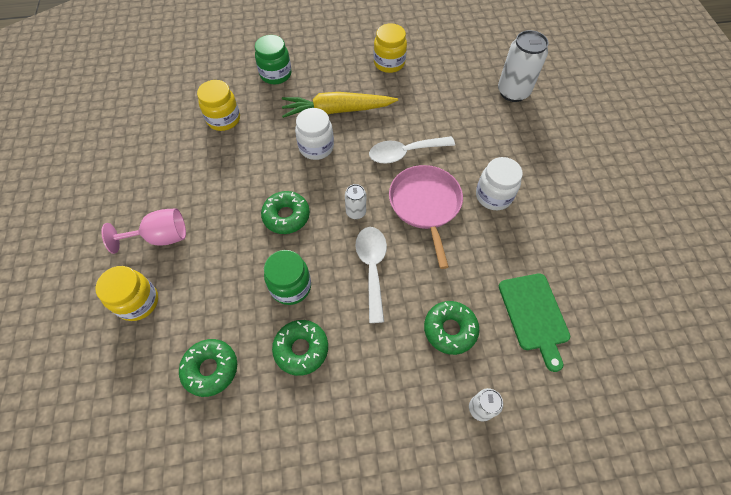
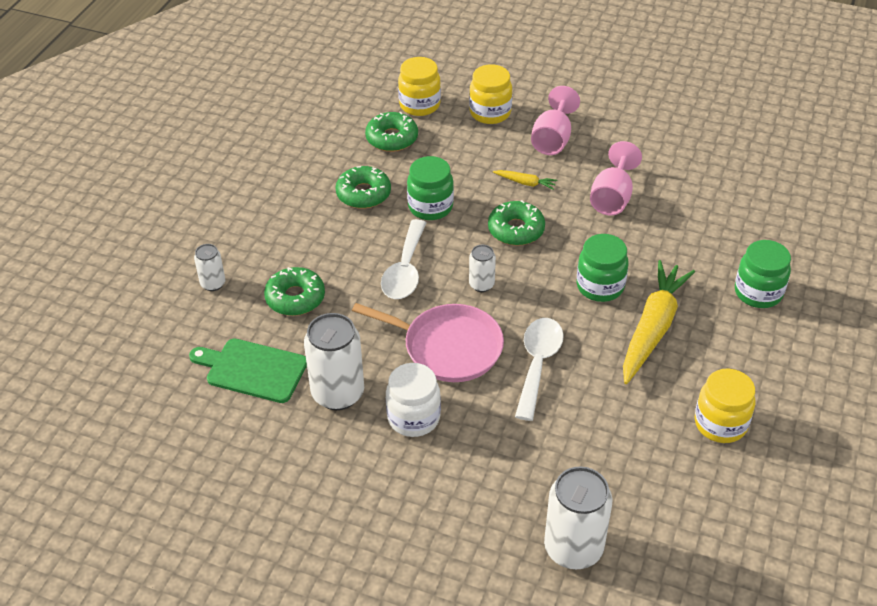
camera: 120 degrees right, 15 degrees down
yellow jar [197,80,240,131] -> yellow jar moved to [398,57,441,116]
white jar [295,108,334,160] -> green jar [576,234,629,302]
white spoon [355,227,387,323] -> white spoon turned 75 degrees clockwise [381,219,426,299]
none -> white can [304,313,364,410]
none -> yellow carrot [493,170,557,190]
none -> pink goblet [590,141,642,216]

